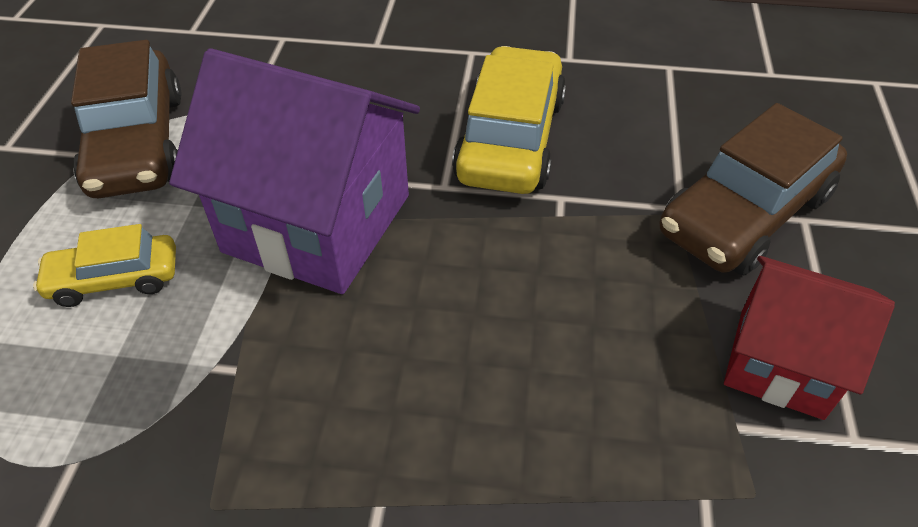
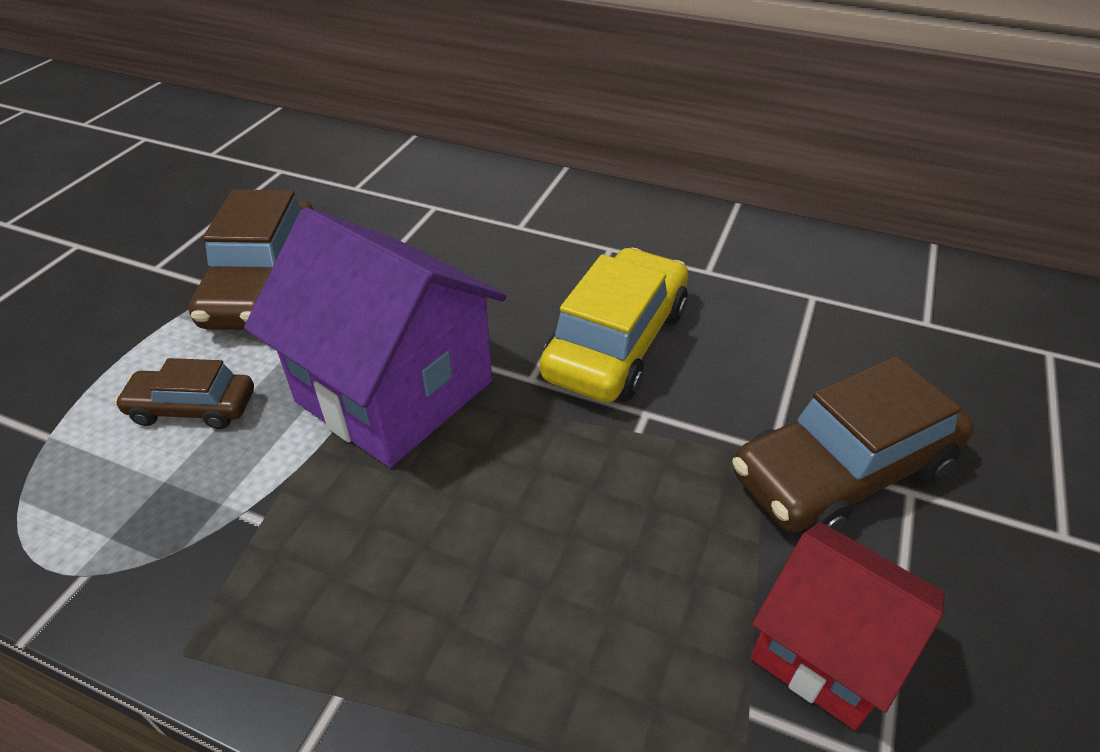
camera: 15 degrees right, 5 degrees down
yellow car [33,224,176,307] -> brown car [114,358,254,429]

